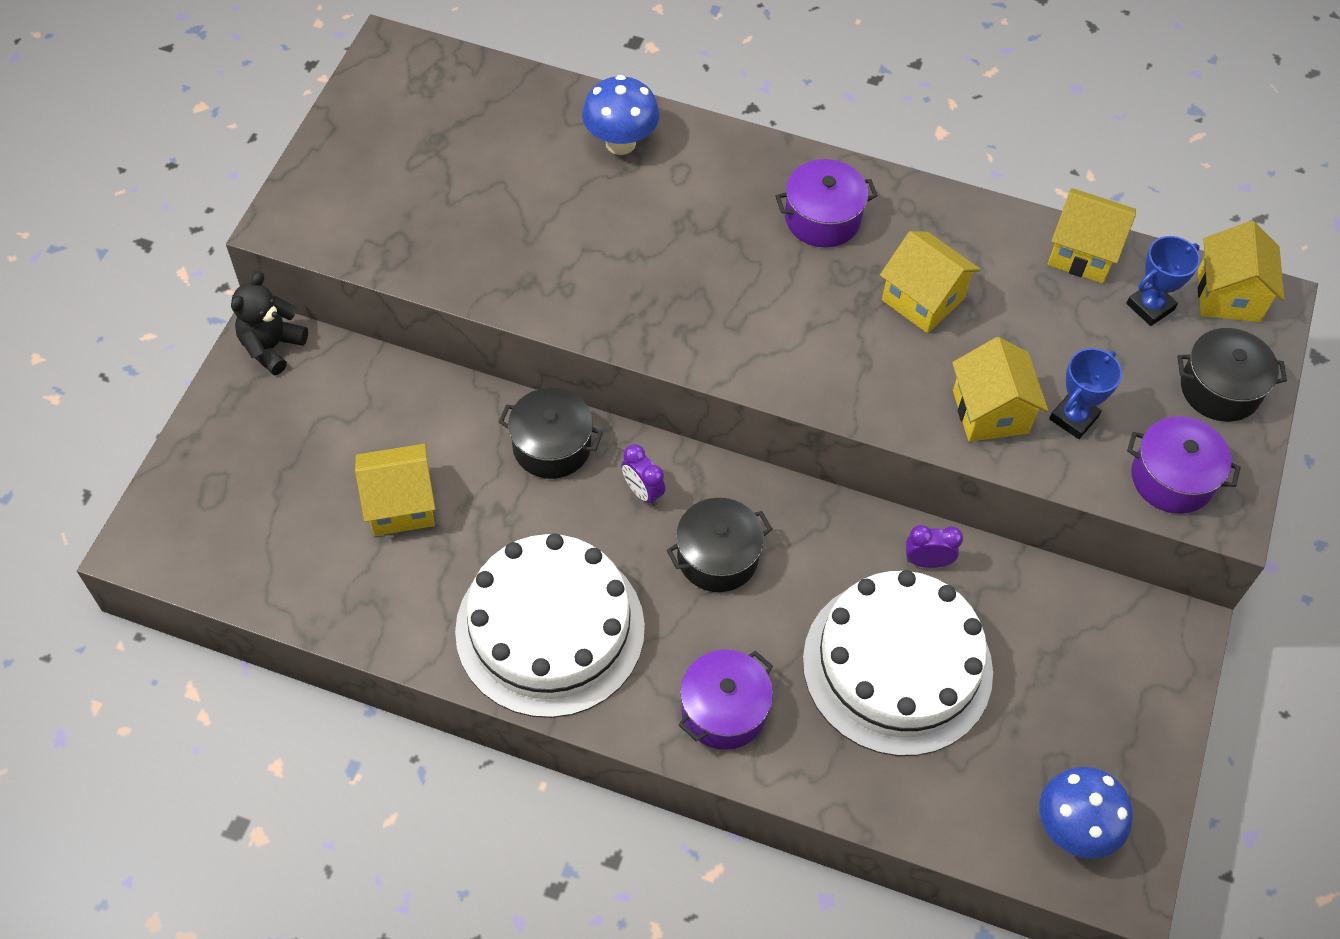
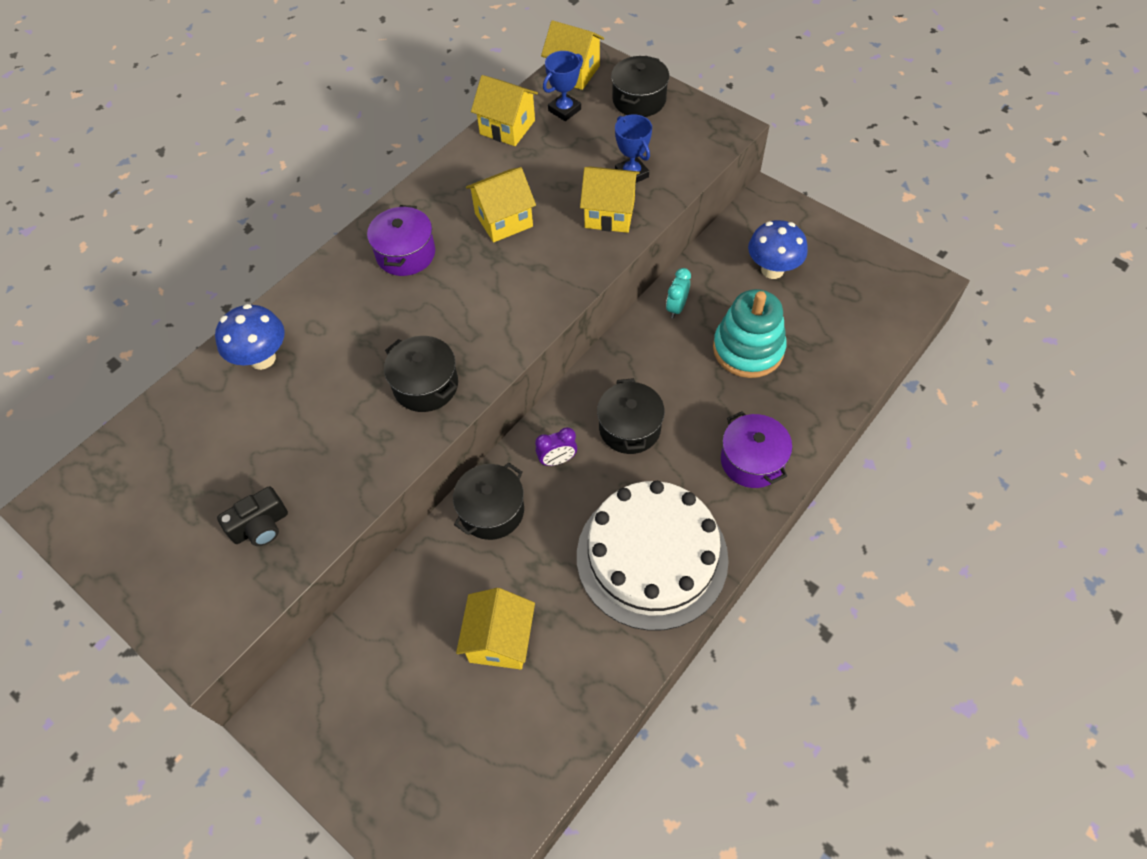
camera: 65 degrees left, 0 degrees up
black teddy bear [231,272,308,375] -> none
white cake [803,570,993,756] -> turquoise stacking toy [713,289,787,378]
purple clock [906,525,963,568] -> turquoise clock [666,268,691,318]
blue mushroom [1039,767,1133,859] -> blue mushroom moved to [748,220,808,279]
yellow house [1048,188,1136,283] -> yellow house turned 75 degrees clockwise [471,75,538,146]
blue trophy [1126,236,1200,326] -> blue trophy turned 60 degrees clockwise [543,51,583,121]
purple pot [1127,416,1241,514] -> none
none -> black camera [217,486,288,546]
none -> black pot [384,336,458,412]

